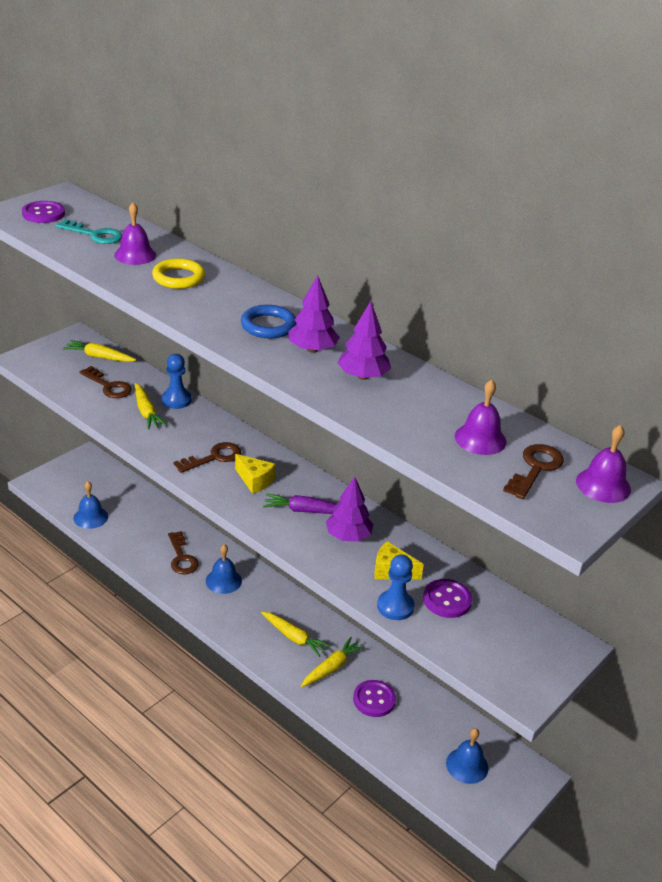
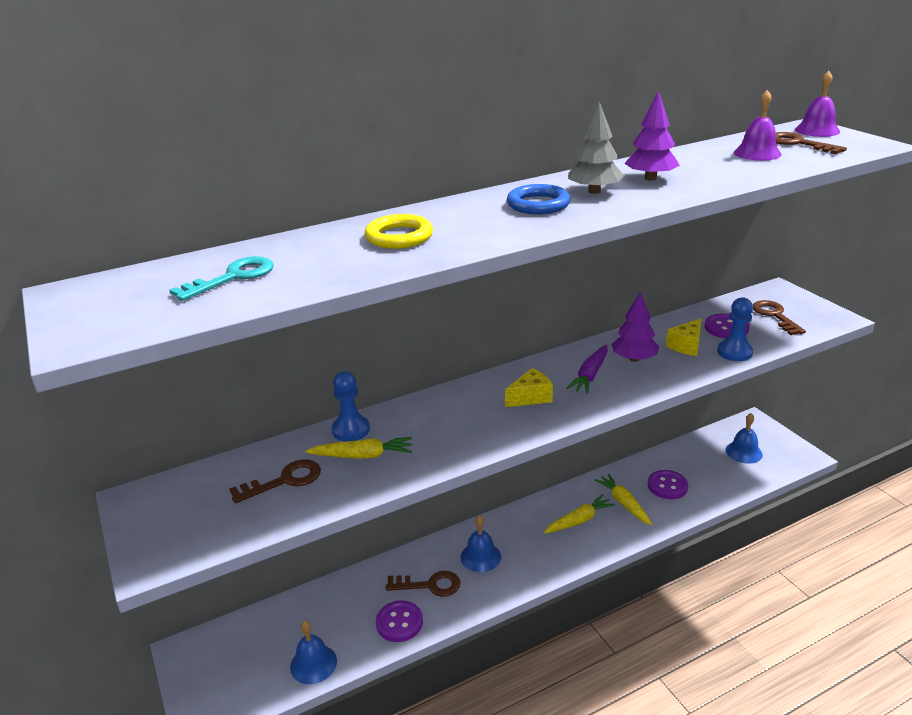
camera: 65 degrees left, 5 degrees down
purple button [22,201,65,223] -> purple button moved to [376,600,423,642]
yellow carrot [63,340,136,362] -> none
purple bell [114,202,156,265] -> none
brown key [173,442,241,473] -> brown key moved to [753,300,806,335]
purple tree [288,275,340,353] -> grey tree [568,102,624,194]

